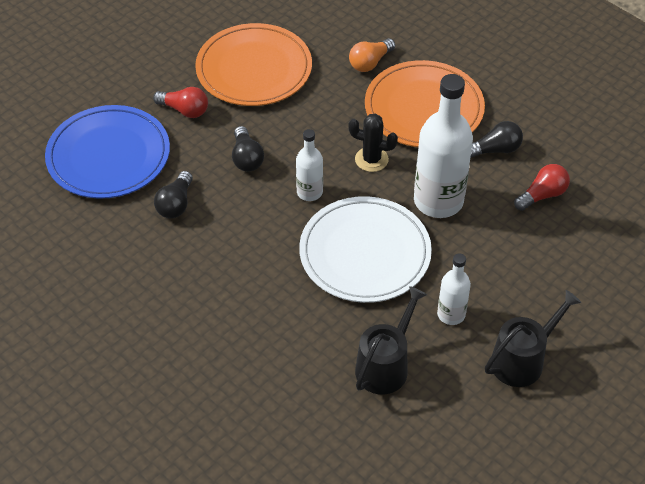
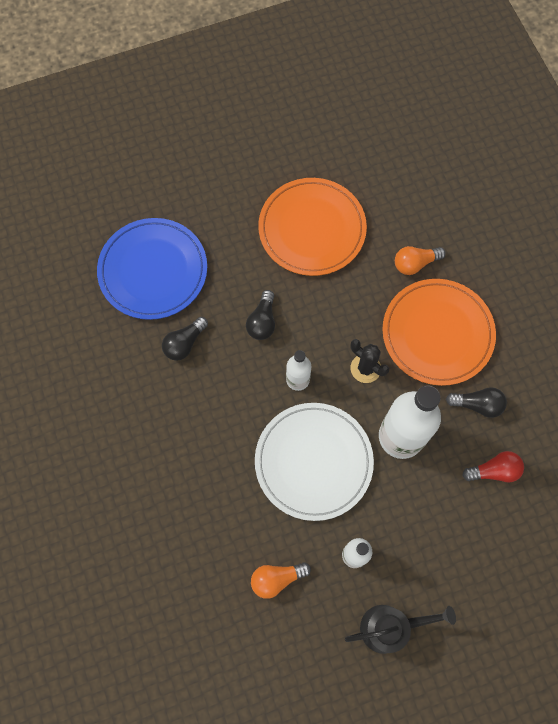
camera: 25 degrees right, 20 degrees up
red light bulb [153,87,208,118] -> none
black watering can [355,286,427,394] -> orange light bulb [251,562,311,599]

